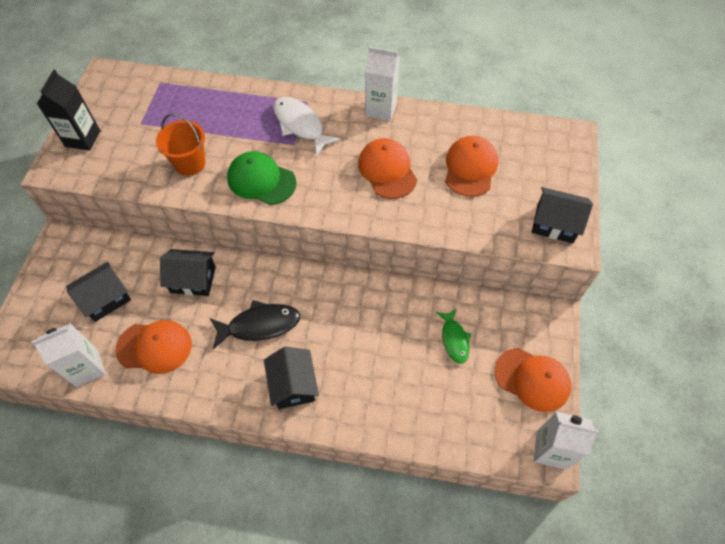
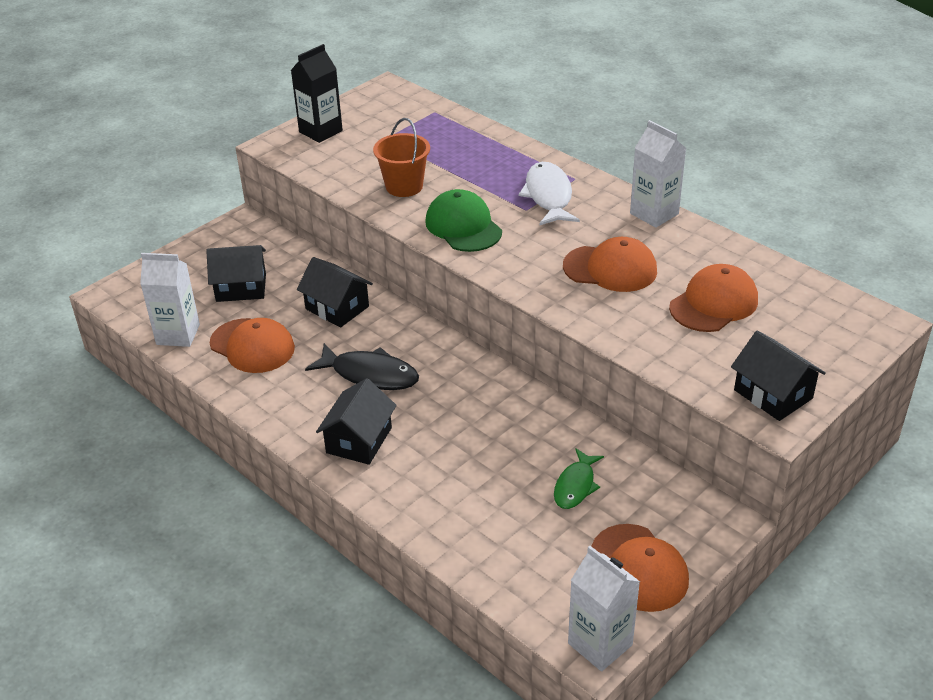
camera: 35 degrees right, 20 degrees down
orange cap [358,138,417,199] -> orange cap turned 90 degrees clockwise [563,237,657,292]

